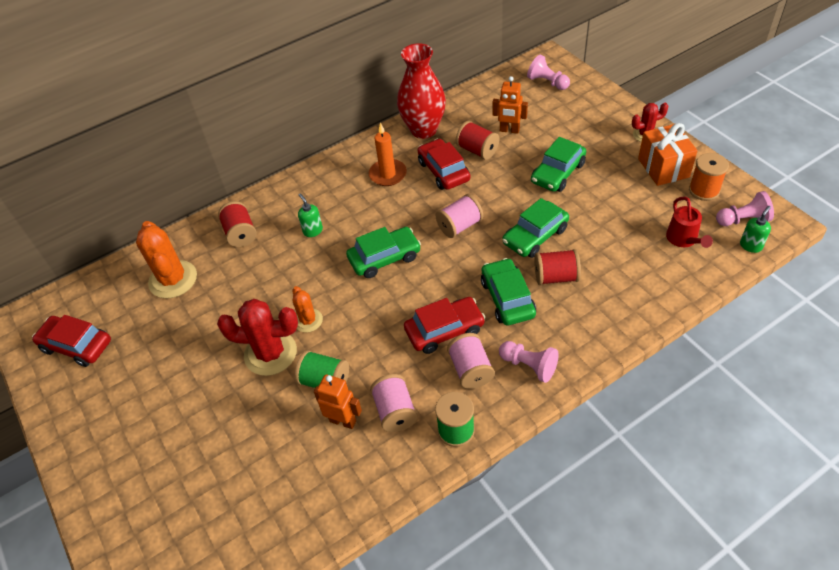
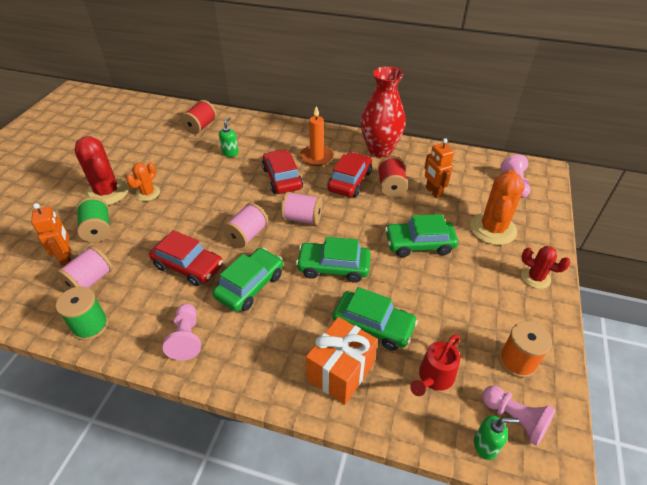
camera: 45 degrees right, 5 degrees down
red car [32,315,111,367] -> red car moved to [262,149,303,194]
orange cactus [136,221,197,298] -> orange cactus moved to [470,170,525,245]
green car [346,227,421,278] -> green car moved to [332,287,418,351]
pink spool [447,333,495,389] -> pink spool moved to [222,203,268,248]
red spool [534,249,581,285] -> none
orange gift [638,123,698,186] -> orange gift moved to [306,317,378,404]

